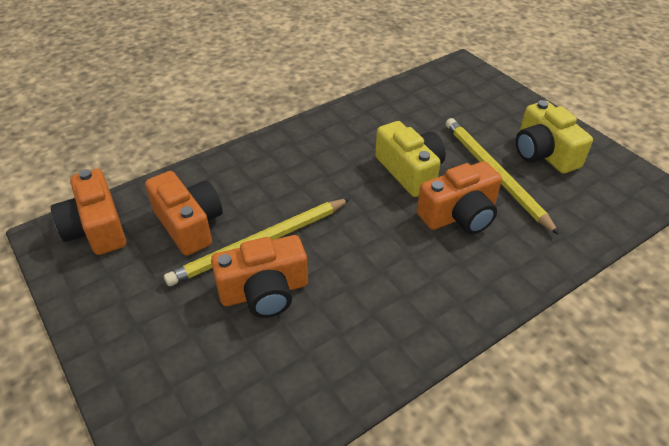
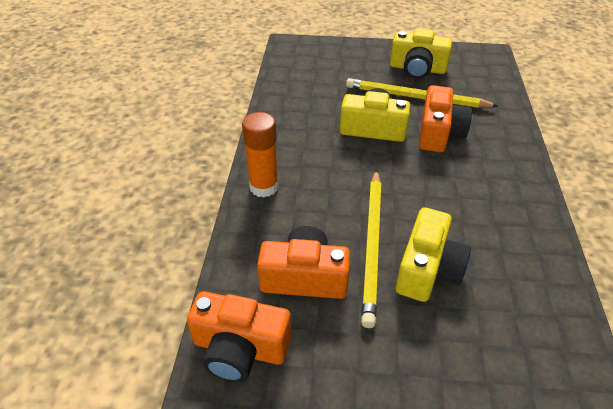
camera: 50 degrees left, 0 degrees up
orange camera [211,235,308,318] -> yellow camera [396,207,471,302]
none -> orange glue stick [242,112,279,197]

